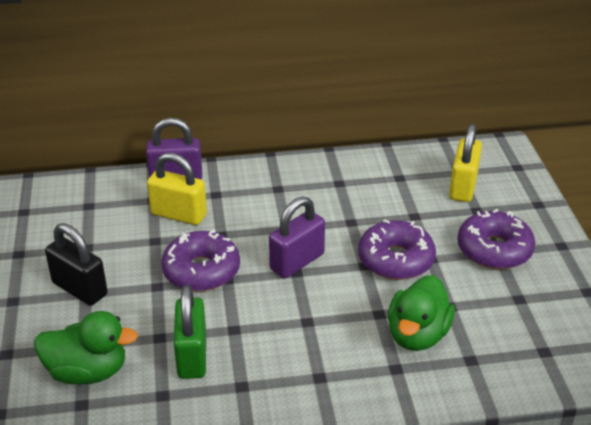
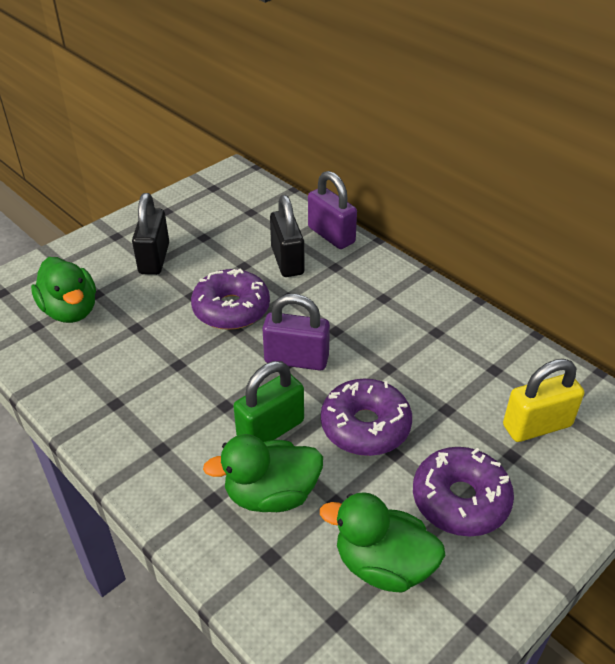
camera: 55 degrees right, 5 degrees up
yellow padlock [147,153,207,225] -> black padlock [270,195,304,277]
green padlock [174,285,206,379] -> green padlock moved to [233,361,304,442]
none -> green duck [320,492,445,593]

